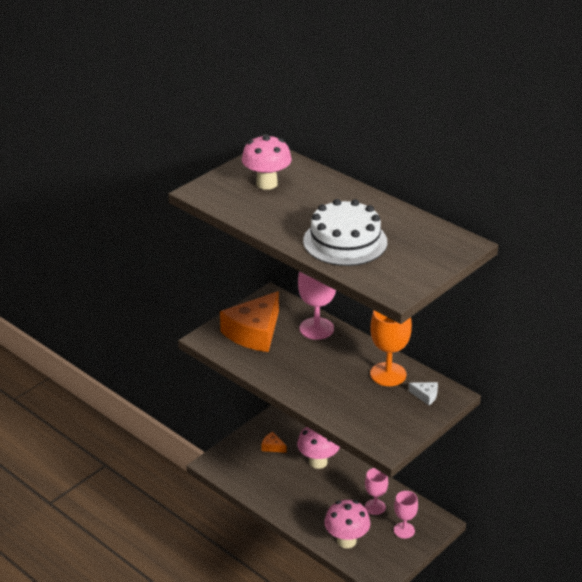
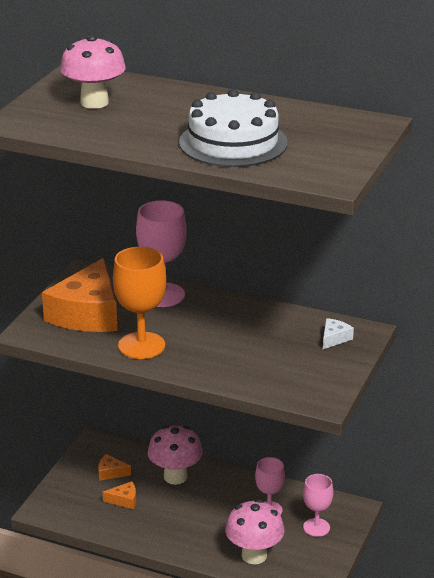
camera: 20 degrees left, 5 degrees down
orange goblet [370,310,412,386] -> orange goblet moved to [113,247,166,359]
white cheese [408,382,438,405] -> white cheese turned 60 degrees counterclockwise [323,318,354,349]
none -> orange cheese [103,481,136,509]

